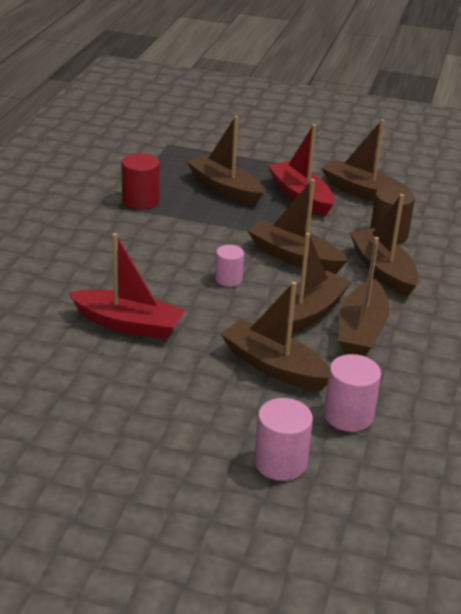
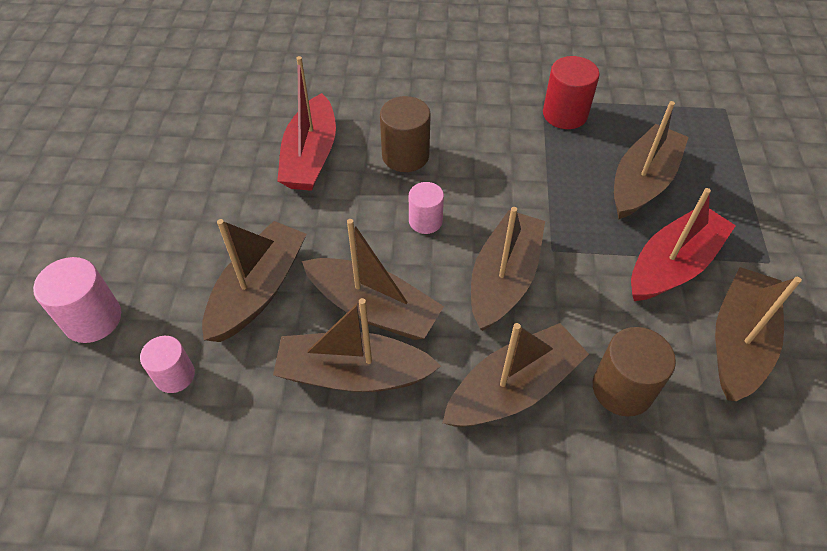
camera: 80 degrees right, 20 degrees up
pink cylinder [324,354,381,432] -> pink cylinder [140,336,195,393], size x0.66
none -> brown cylinder [380,96,431,172]

